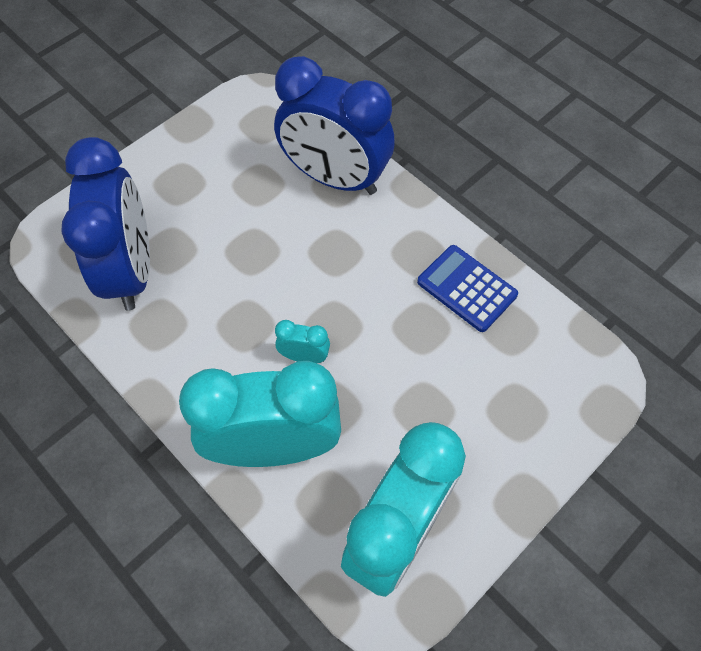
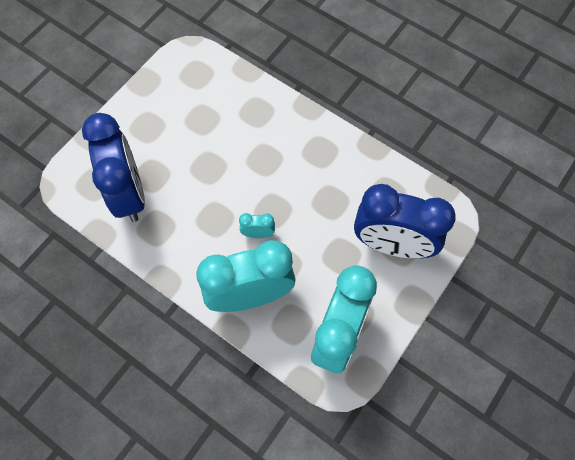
camera: 10 degrees left, 5 degrees up
blue clock [274,56,395,195] -> blue clock moved to [354,184,456,259]
blue calculator [417,245,518,332] -> none

